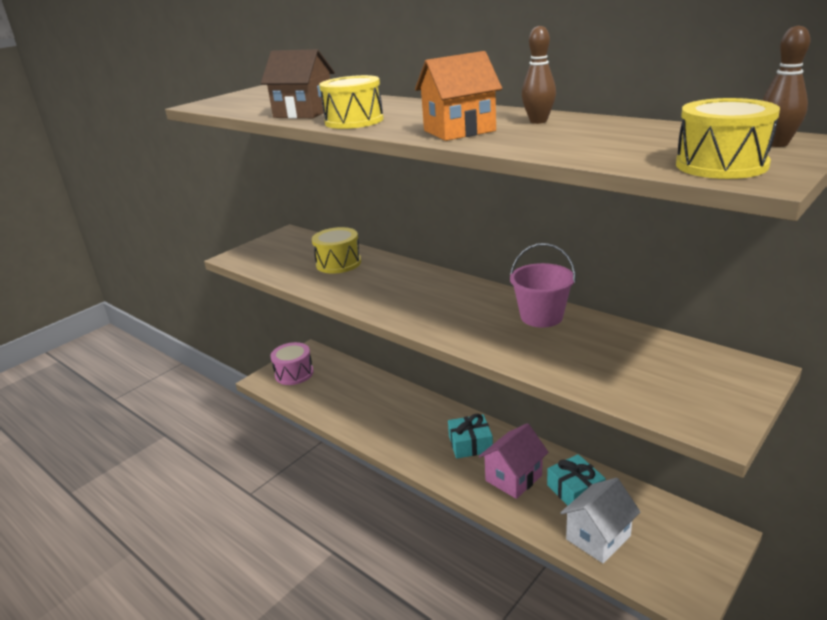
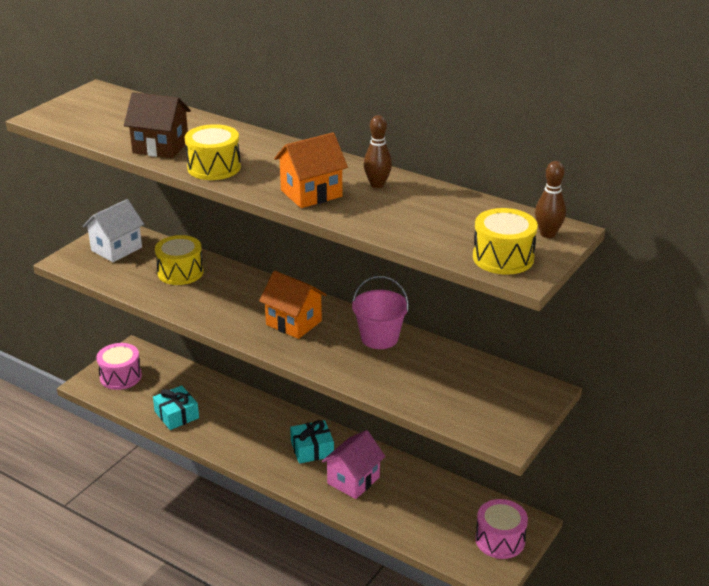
camera: 10 degrees left, 5 degrees up
turquoise gift [547,454,606,505] -> turquoise gift moved to [153,385,199,430]
white house [560,478,640,563] -> white house moved to [83,199,144,262]
none -> orange house [259,271,327,339]
none -> pink drum [475,499,528,559]

